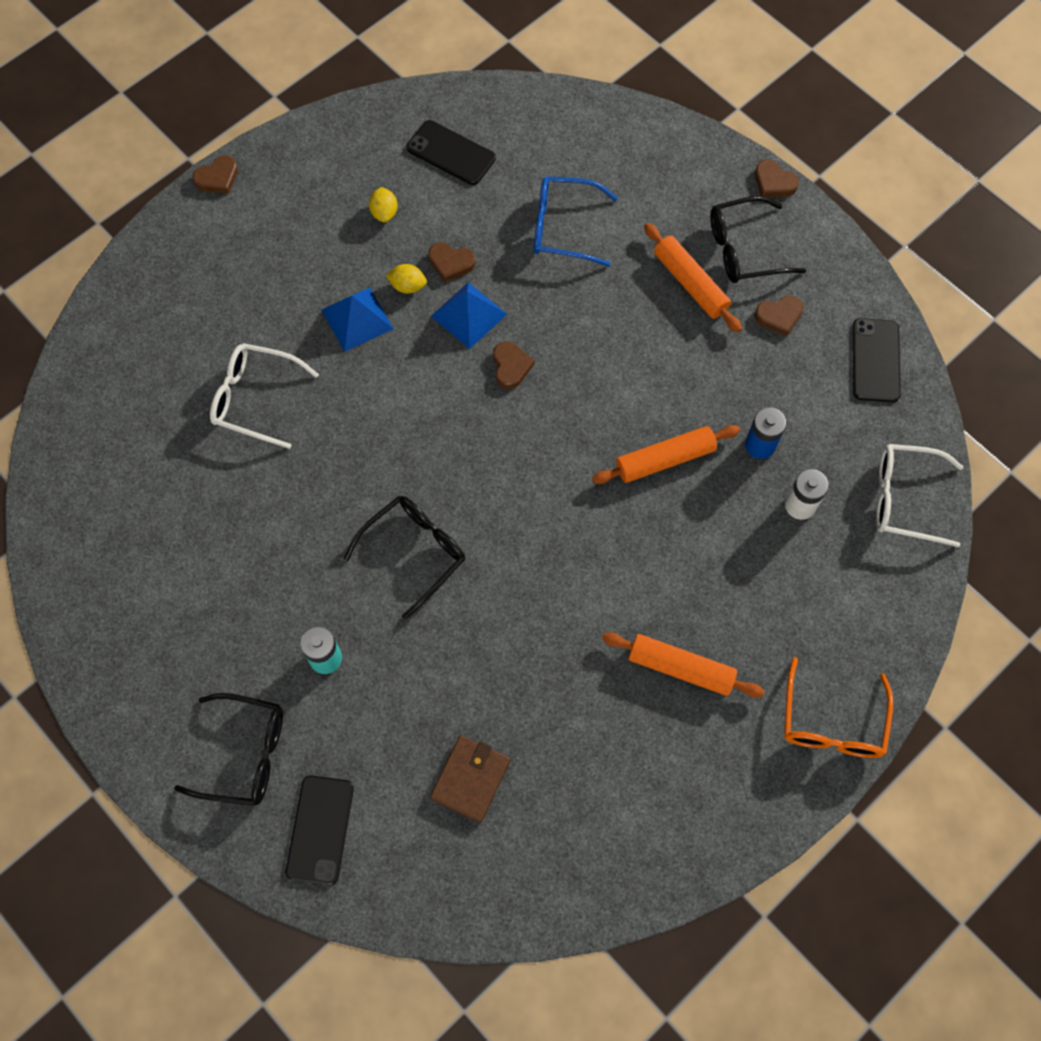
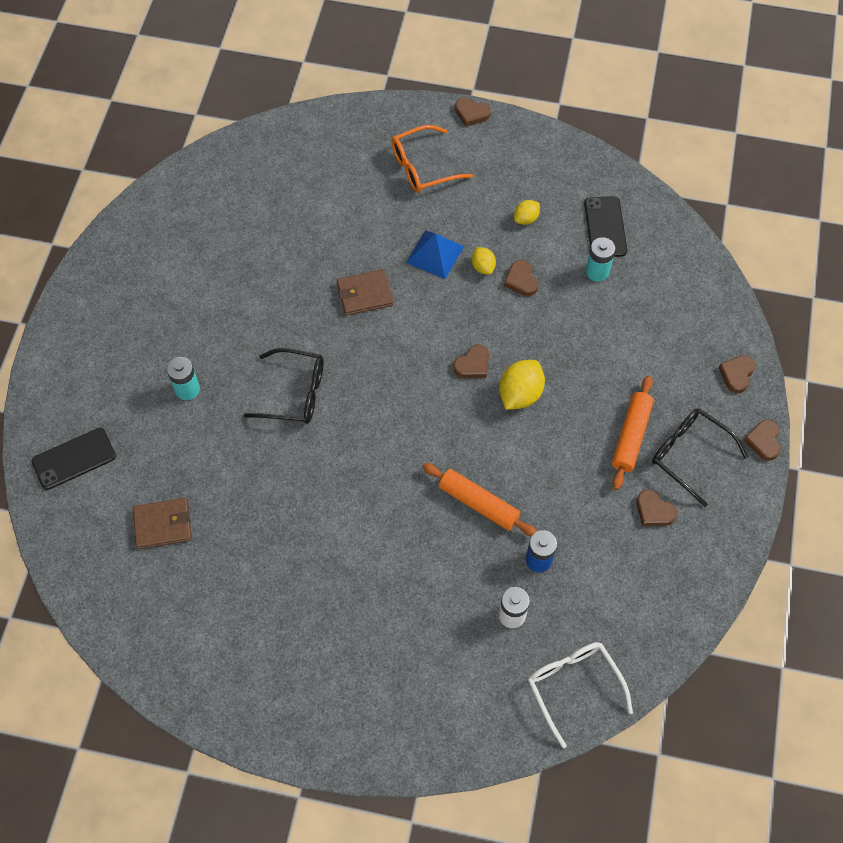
camera: 55 degrees right, 5 degrees down
black glasses [174,693,283,806] -> none
white glasses [210,343,319,449] -> none
blue pyramid [431,282,507,349] -> none
blue glasses [534,176,618,267] -> none
orange rolling pin [602,632,765,698] -> none
orange glasses [784,657,894,758] -> orange glasses moved to [391,125,473,193]
black phone [853,318,901,402] -> none
none -> brown wallet [337,269,394,316]
none -> yellow lemon [499,360,545,410]
none -> turquoise battery [586,237,615,282]
none -> brown heart [718,355,755,393]

